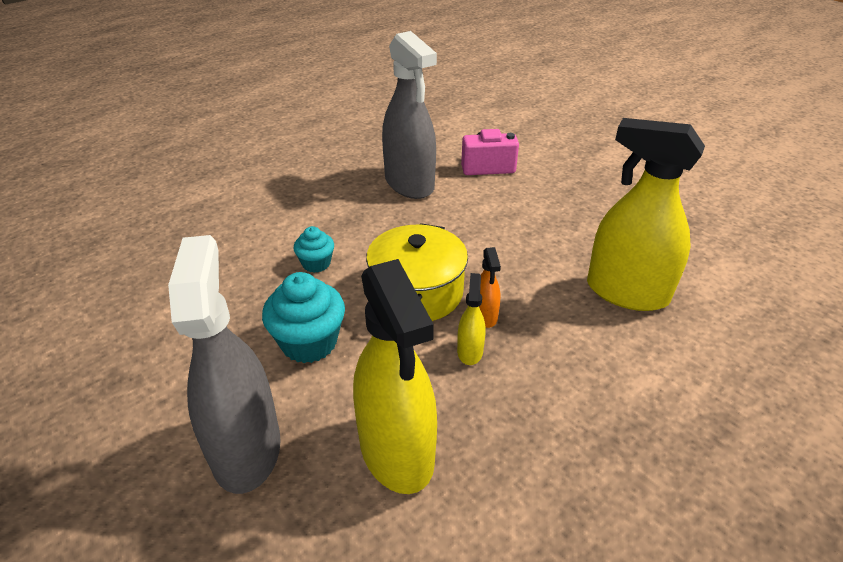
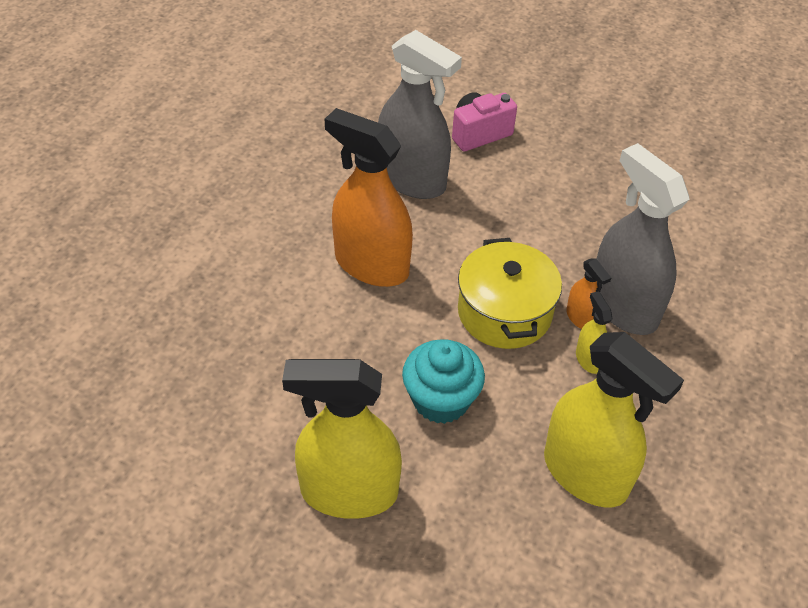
camera: 25 degrees left, 10 degrees up
grey spray bottle [168,235,281,494] -> grey spray bottle moved to [597,143,690,335]
turquoise cupcake [293,226,334,273] -> none
yellow spray bottle [587,118,705,311] -> yellow spray bottle moved to [282,359,402,519]
none -> orange spray bottle [325,108,413,287]

